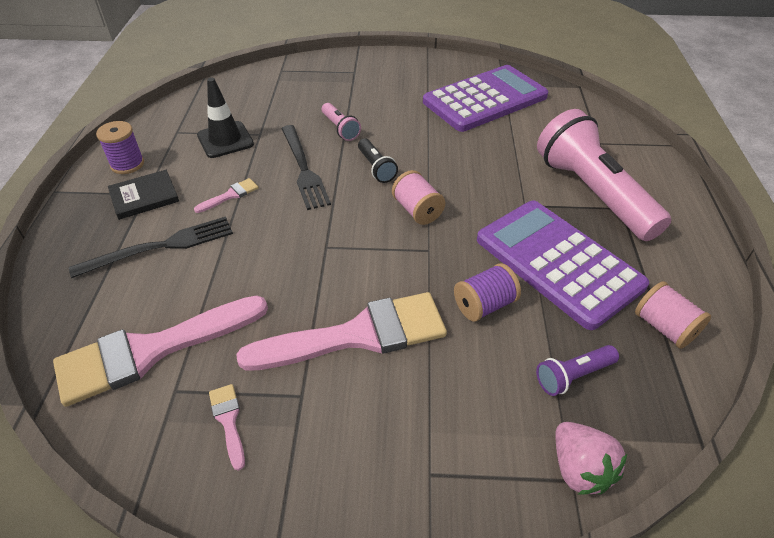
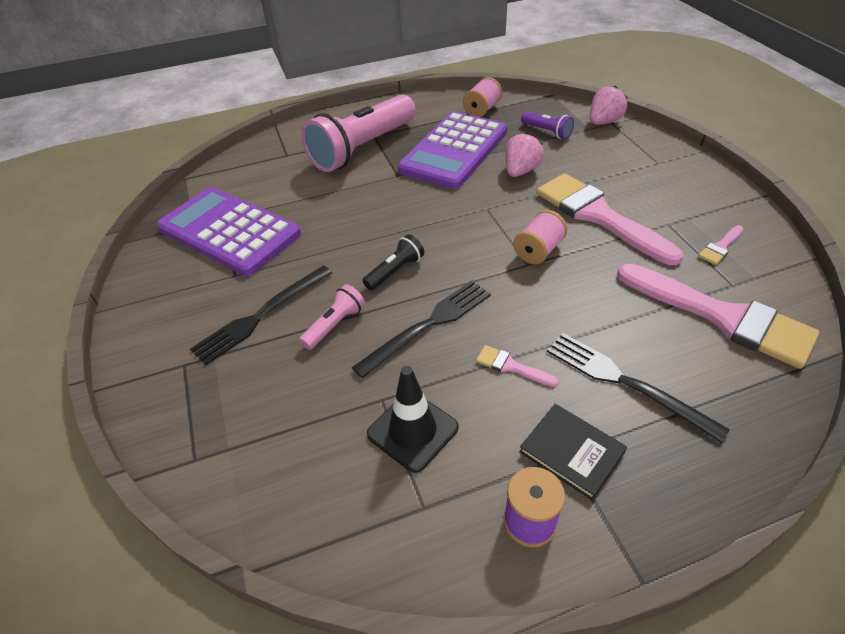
camera: 110 degrees left, 0 degrees up
pink spool [392,170,445,225] -> pink spool moved to [513,210,568,264]
purple spool [454,263,521,322] -> pink strawberry [505,133,544,177]
none -> black fork [190,266,332,366]

